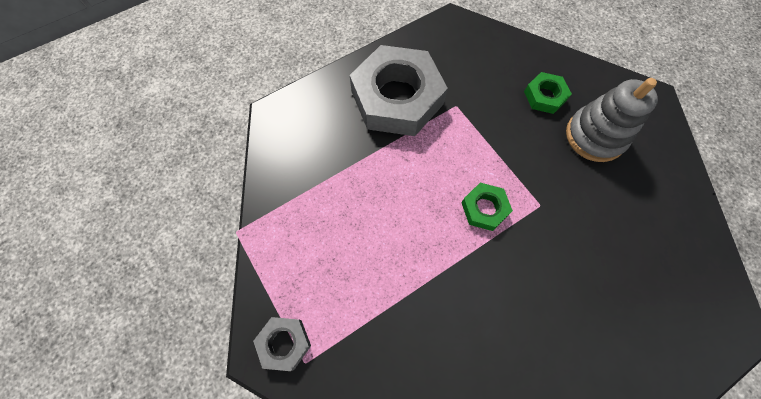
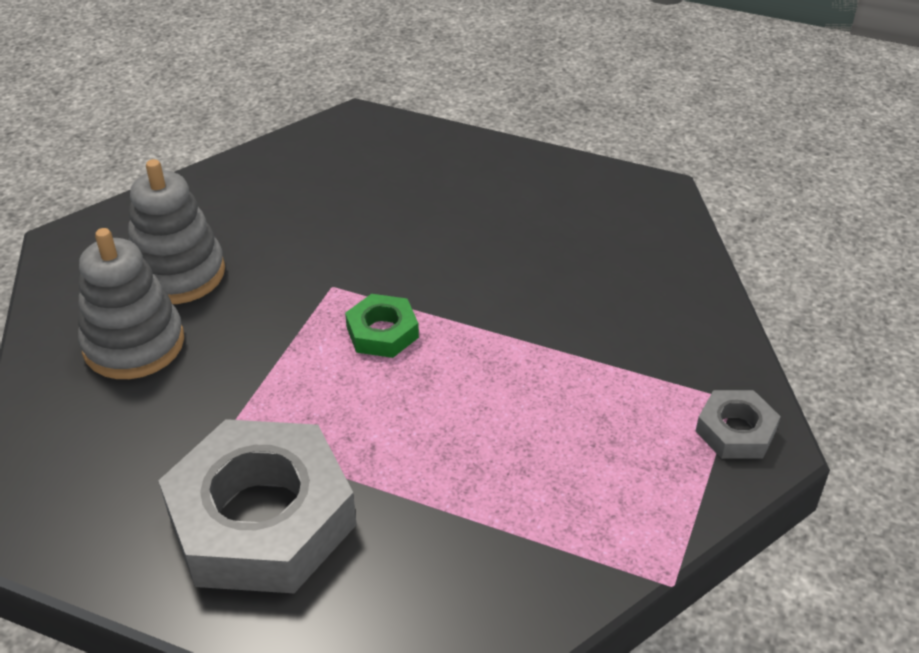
camera: 125 degrees left, 25 degrees down
green nut [524,72,572,114] -> grey stacking toy [78,228,184,379]

